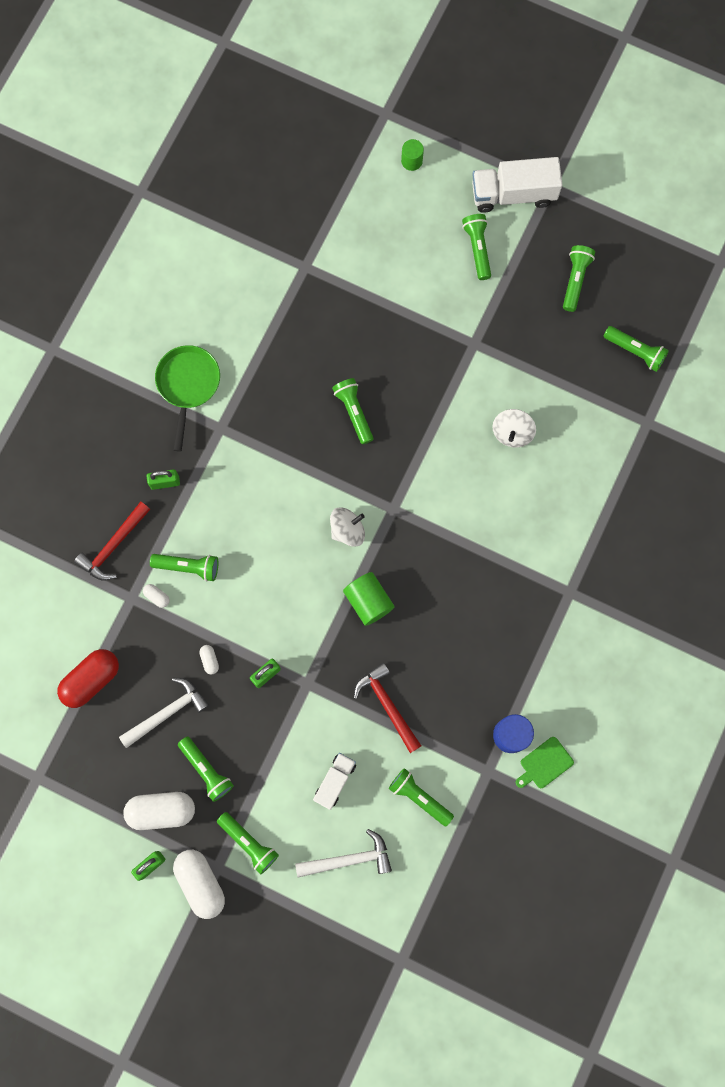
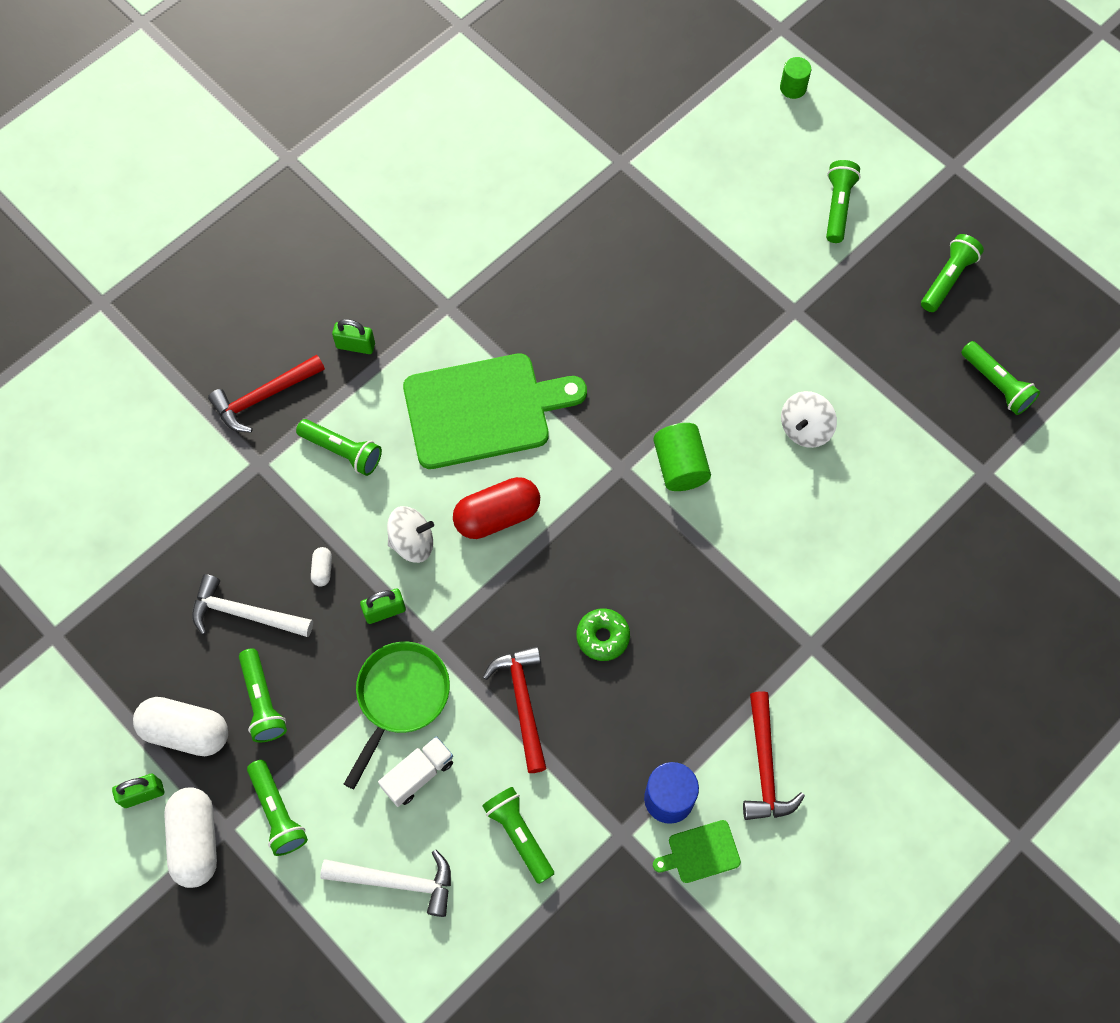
camera: 20 degrees right, 10 degrees down
red capsule [57,649,119,708] -> red capsule moved to [453,477,540,539]
white hammer [119,678,209,748] -> white hammer turned 150 degrees counterclockwise [192,574,313,637]
white capsule [143,584,170,608] -> none
green pan [155,345,220,452] -> green pan moved to [344,642,450,789]
white spinning top [330,507,365,547] -> white spinning top moved to [387,506,434,563]
green flashlight [332,378,373,445] -> none
green cylinder [343,572,394,626] -> green cylinder moved to [653,423,711,491]
white truck [472,157,563,213] -> none
none -> green cutting board [403,353,587,469]
none -> green donut [576,609,630,661]
none -> red hammer [743,691,805,820]

